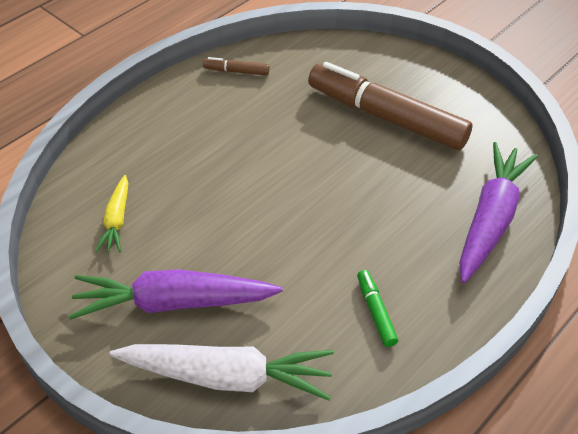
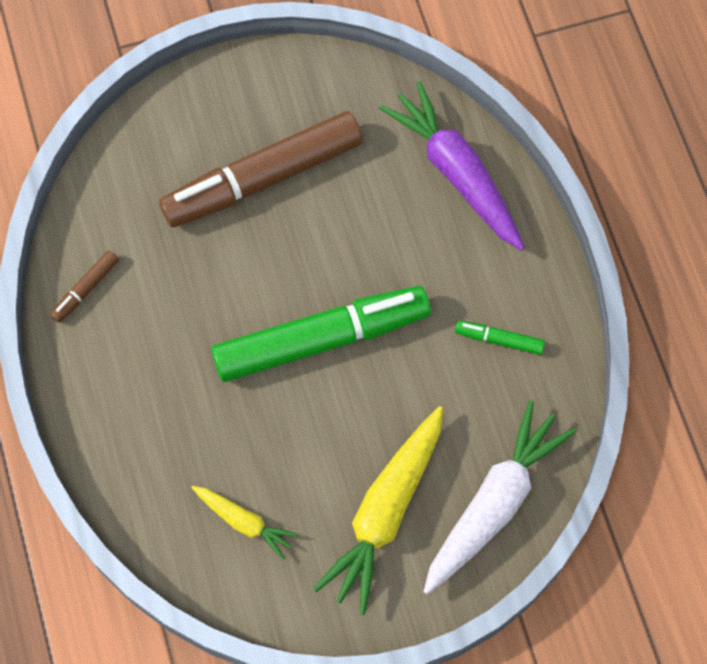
camera: 60 degrees left, 20 degrees up
purple carrot [69,269,283,320] -> yellow carrot [313,406,443,615]
none -> green marker [211,286,431,382]

